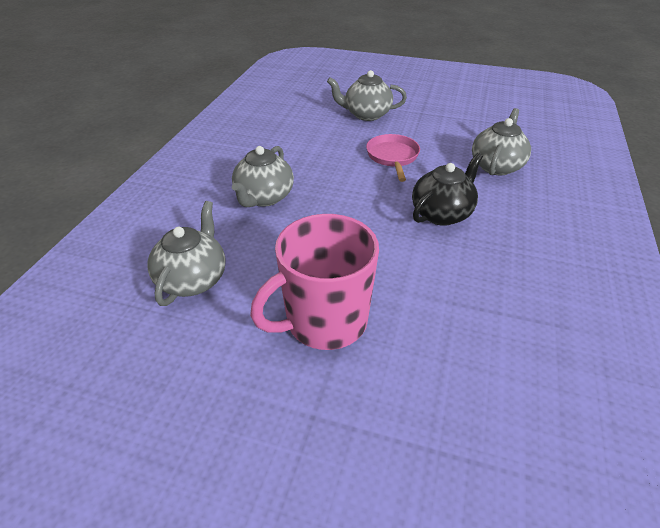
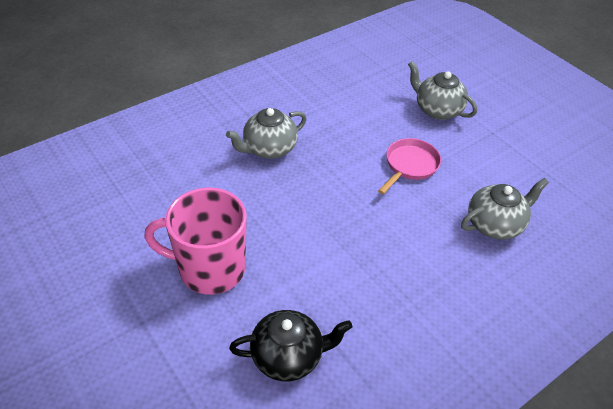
camera: 35 degrees right, 5 degrees up
grey teapot [147,201,226,306] -> none
black teapot [412,153,483,226] -> black teapot moved to [229,310,352,381]

